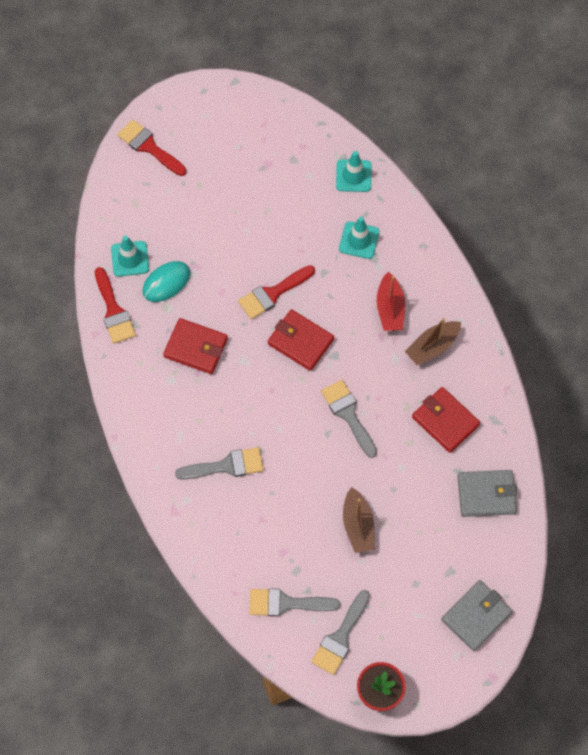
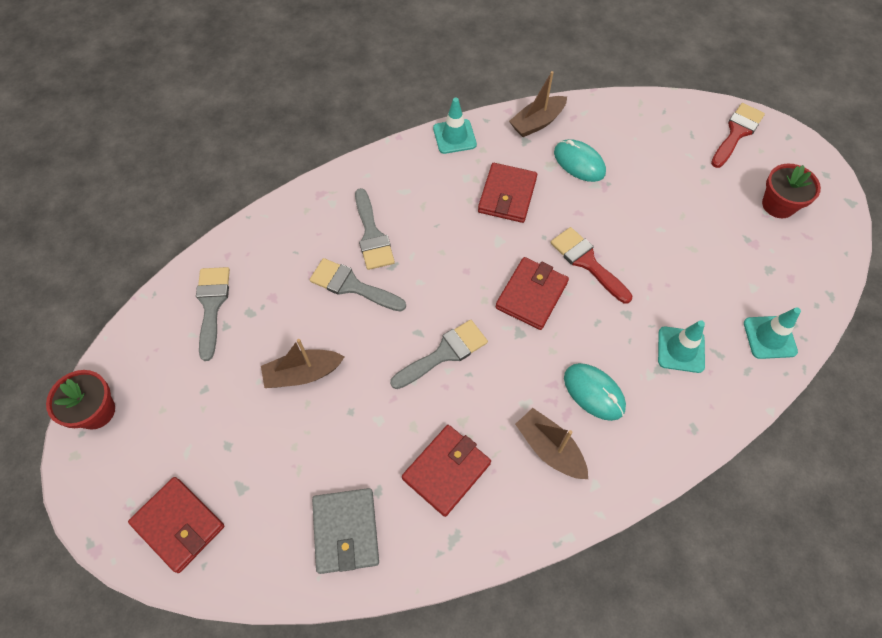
camera: 85 degrees right, 5 degrees down
red brush [95,267,136,344] -> brown boat [509,71,567,137]
turquoise traffic cone [111,236,149,277] -> turquoise traffic cone moved to [433,98,477,154]
grey brush [311,590,370,675] -> grey brush moved to [310,258,406,312]
red boat [376,272,405,331] -> turquoise mouse [564,363,626,421]
grey wallet [441,580,513,651] -> red wallet [128,477,224,573]
none -> red flower pot [762,164,821,218]

